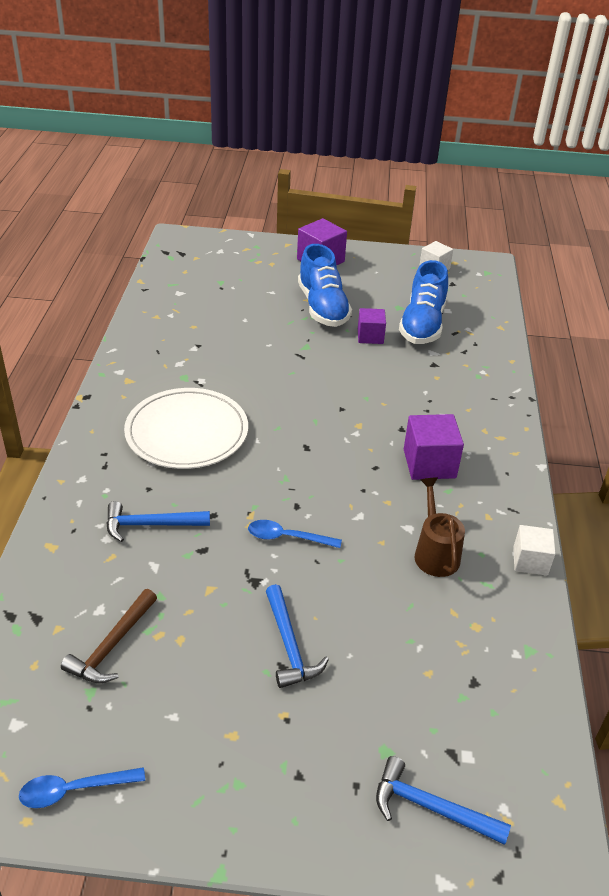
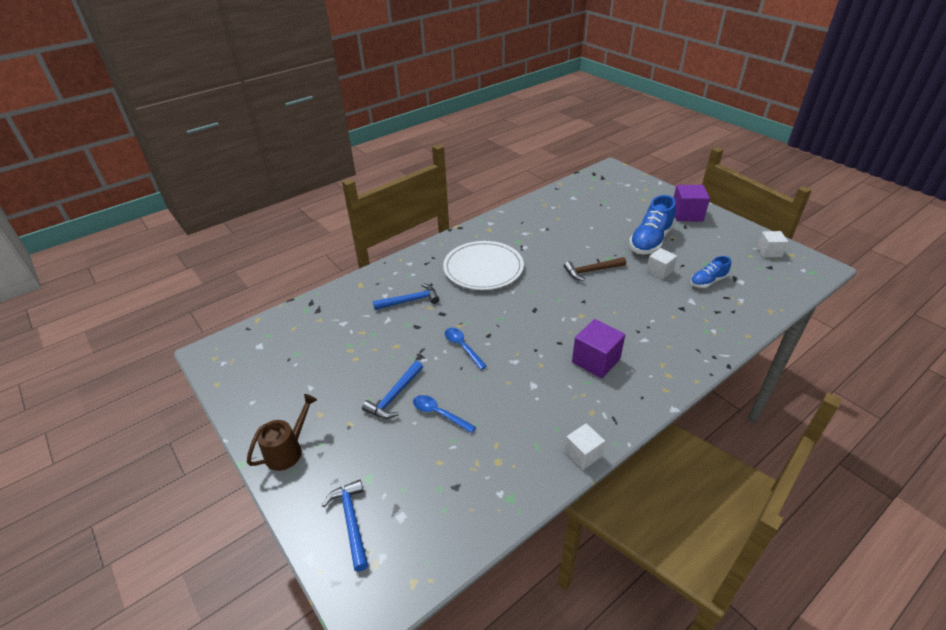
camera: 50 degrees right, 0 degrees up
blue spoon [19,767,145,808] -> blue spoon moved to [413,395,476,433]
brown hammer [61,589,157,684] -> brown hammer moved to [564,257,626,281]
blue hammer [106,501,210,542] -> blue hammer turned 120 degrees clockwise [373,283,439,310]
purple cube [358,308,386,344] -> white cube [646,248,677,280]
blue shoe [399,260,448,344] -> blue shoe [690,256,731,288], size x0.57
brown watering can [415,478,465,577] -> brown watering can moved to [247,394,317,471]

